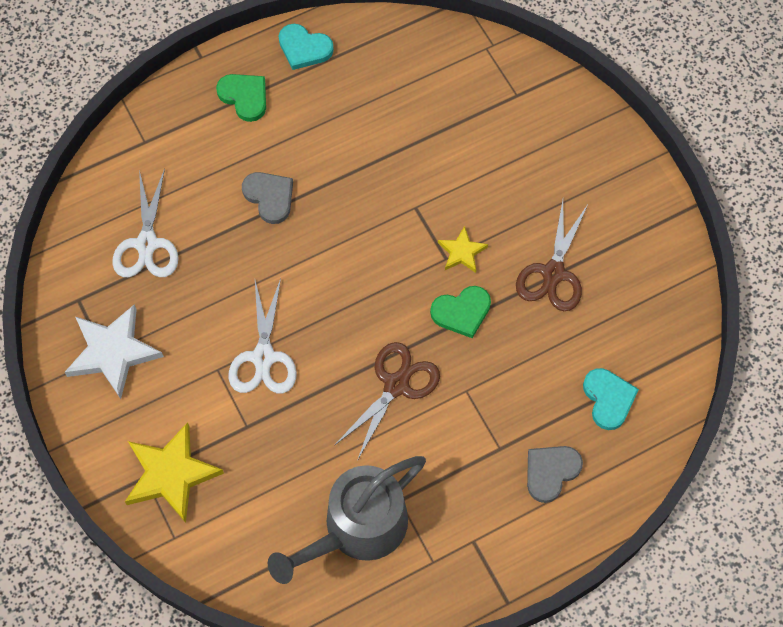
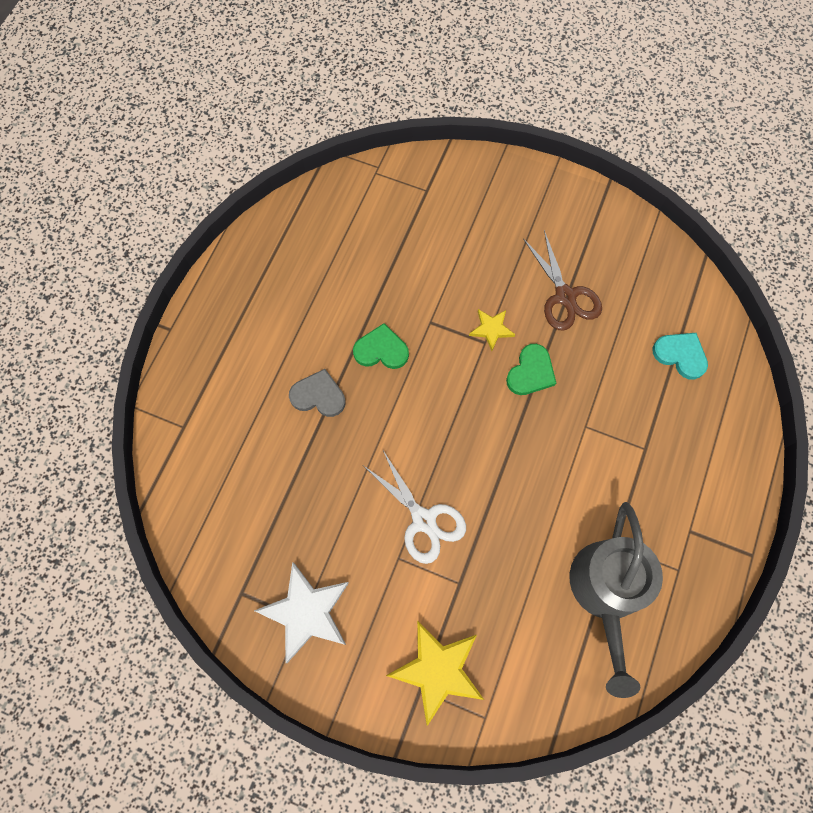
camera: 40 degrees left, 5 degrees up
white scissors [112,168,179,277] -> none
green heart [216,74,266,122] -> green heart moved to [353,323,409,369]
turquoise heart [279,24,334,70] -> none
brown scissors [334,342,440,461] -> none
grey heart [527,446,583,503] -> none

